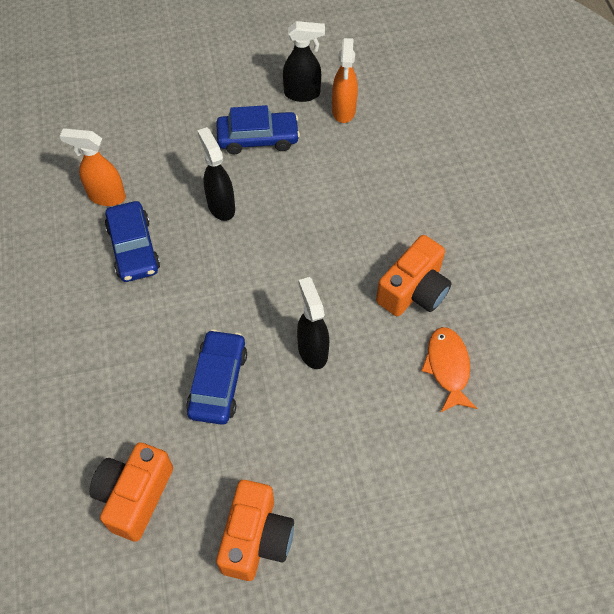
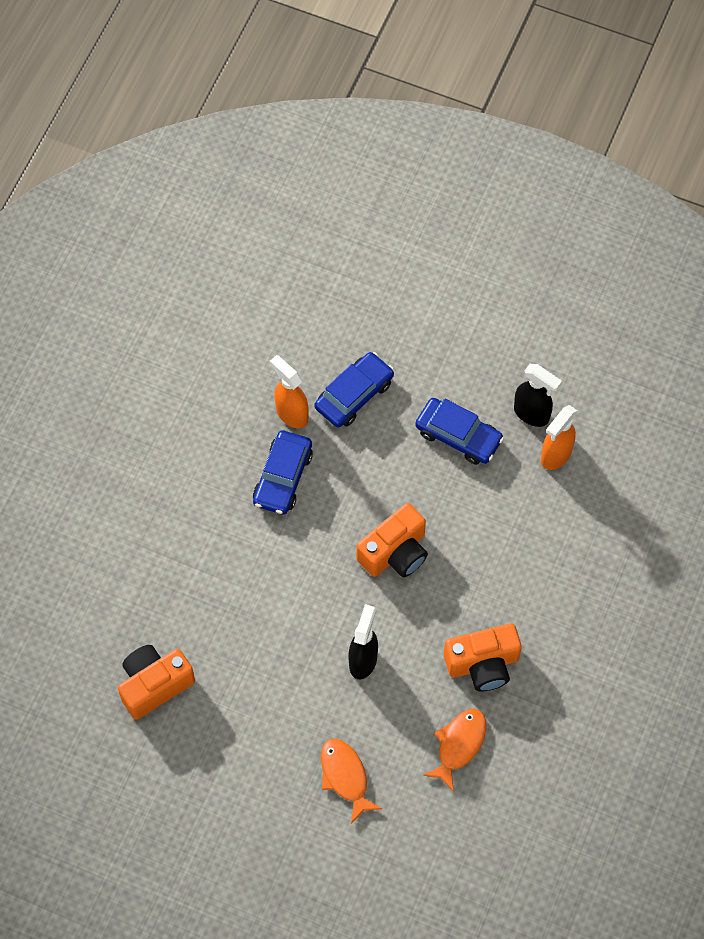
camera: 35 degrees right, 5 degrees up
blue car [186,329,247,425] -> blue car moved to [315,352,394,428]
black spray bottle [197,127,235,221] -> none
orange camera [216,480,294,581] -> orange camera moved to [356,503,428,577]
none -> orange fish [321,738,382,823]

